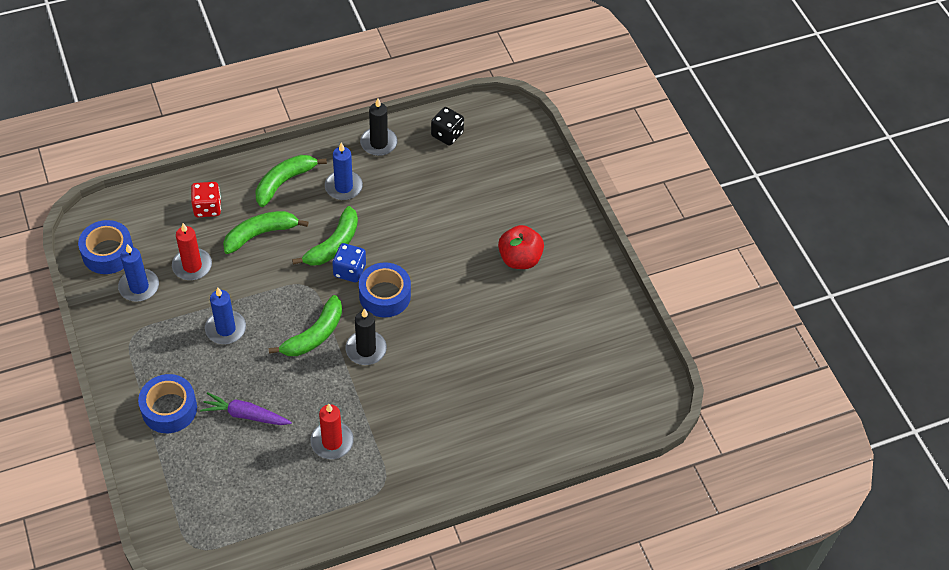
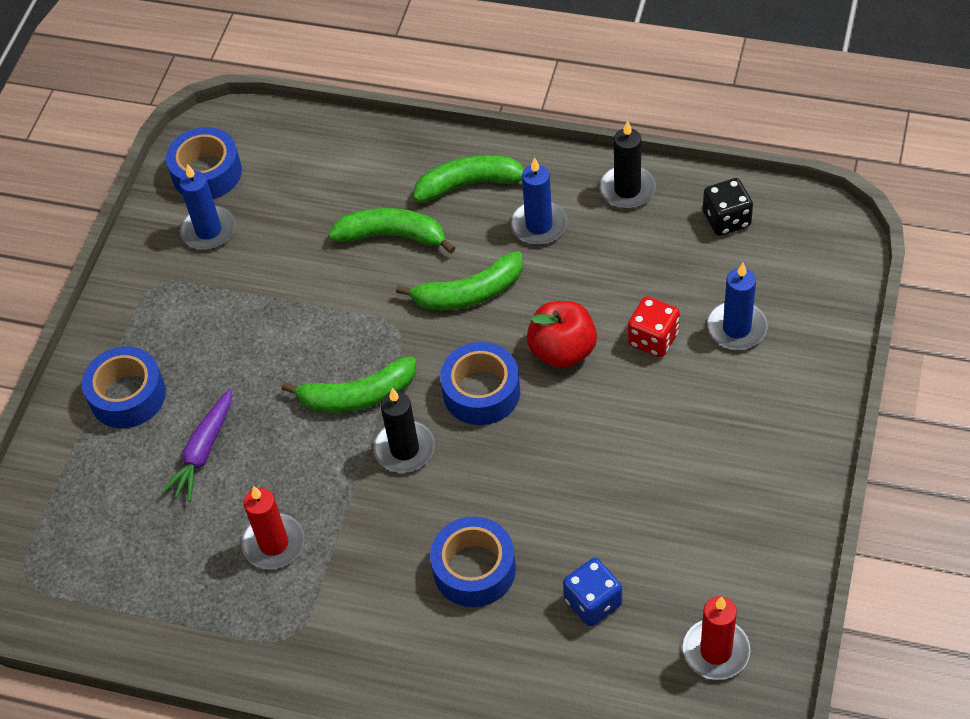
camera: 45 degrees right, 0 degrees up
red candle [172,223,212,280] -> red candle moved to [683,596,750,680]
red dice [191,182,221,217] -> red dice moved to [628,296,680,357]
purple carrot [200,392,292,425] -> purple carrot turned 120 degrees counterclockwise [161,389,232,502]
blue candle [205,288,246,344] -> blue candle moved to [707,263,767,350]
blue dice [332,243,366,282] -> blue dice moved to [563,558,622,627]
red apple [498,225,544,269] -> red apple moved to [527,301,597,368]
none -> blue tape [430,517,516,607]

